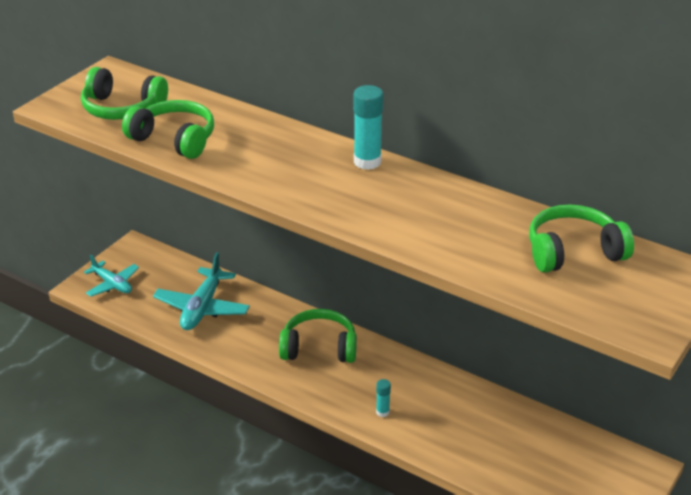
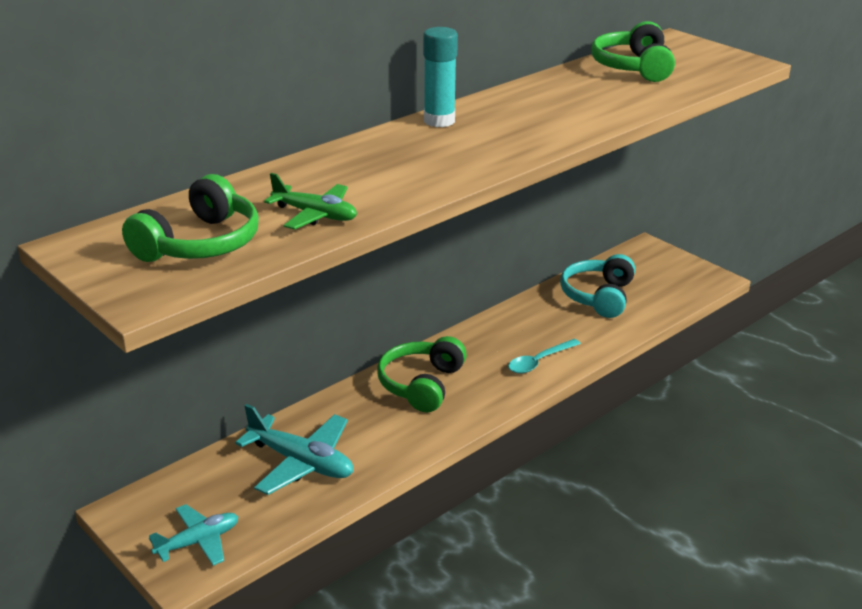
camera: 75 degrees left, 5 degrees down
green headphones [122,100,214,159] -> green plane [264,173,357,230]
turquoise glue stick [376,379,391,417] -> turquoise spoon [508,339,581,373]
none -> turquoise headphones [560,254,635,318]

